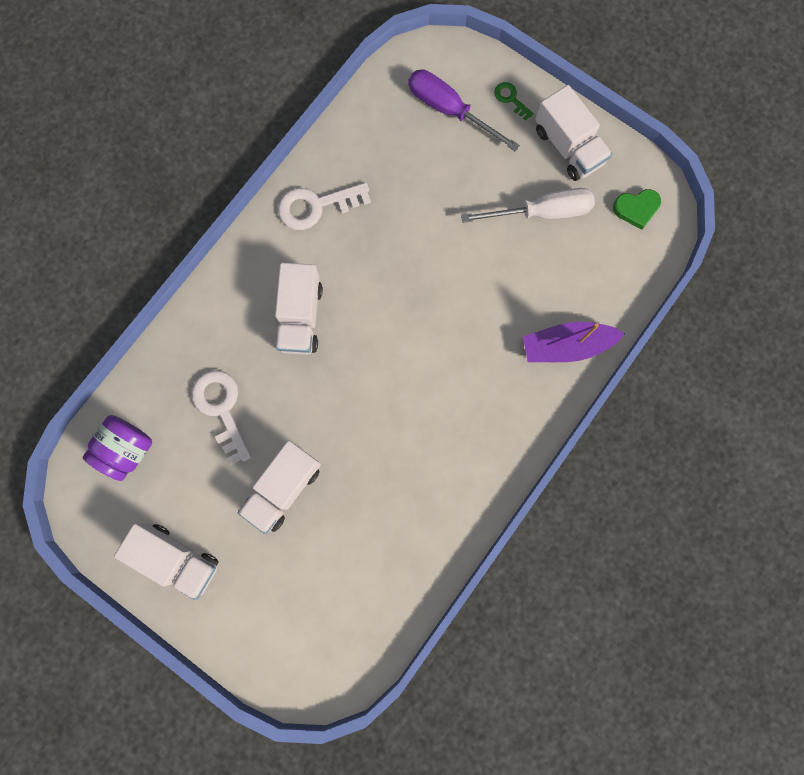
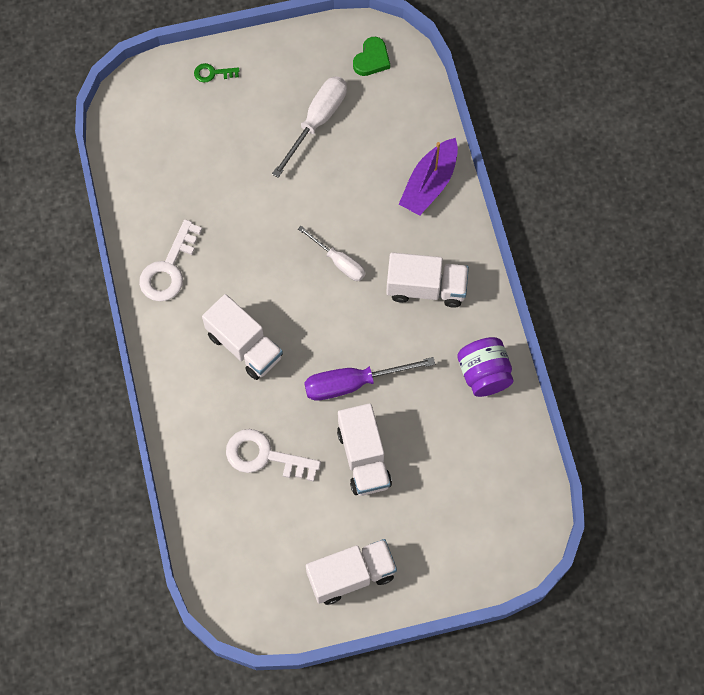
camera: 50 degrees left, 10 degrees down
purple jar [83,415,152,481] -> purple jar moved to [457,337,514,397]
purple screwdriver [408,70,520,152] -> purple screwdriver moved to [304,357,435,401]
white truck [535,85,612,181] -> white truck moved to [386,252,469,308]
none -> white screwdriver [298,226,365,281]

